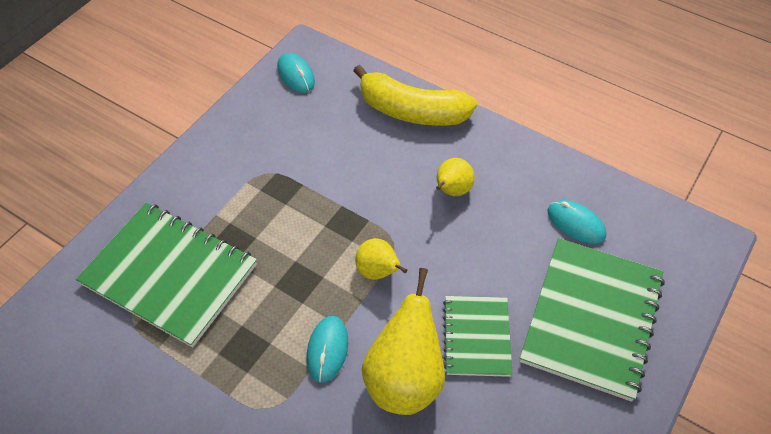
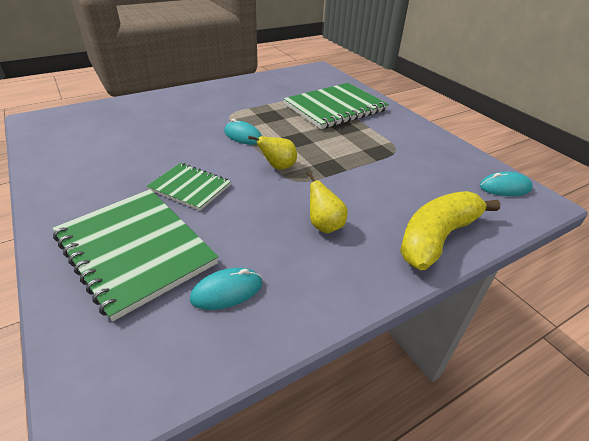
camera: 115 degrees right, 15 degrees down
yellow pear [362,268,445,415] -> none

